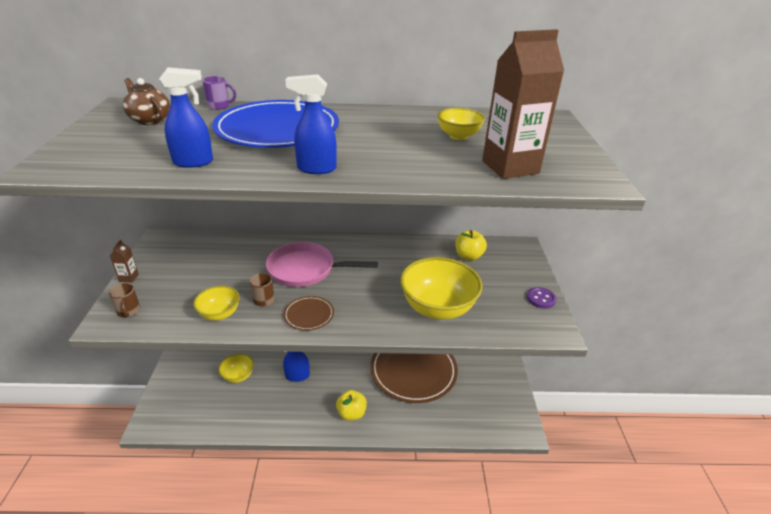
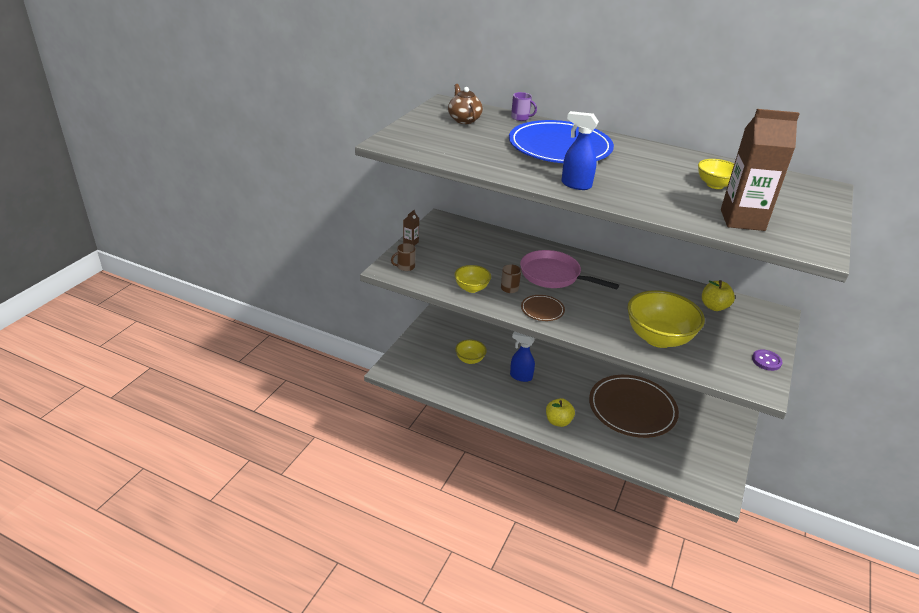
camera: 25 degrees right, 0 degrees up
brown mug [109,283,141,318] -> brown mug turned 60 degrees clockwise [391,243,416,271]
blue spray bottle [159,67,213,168] -> none

